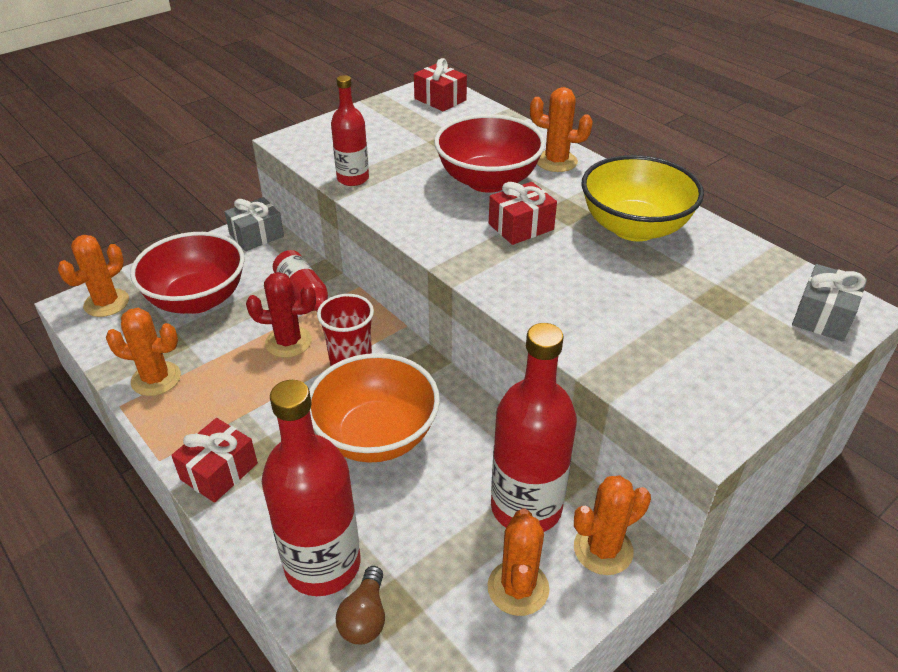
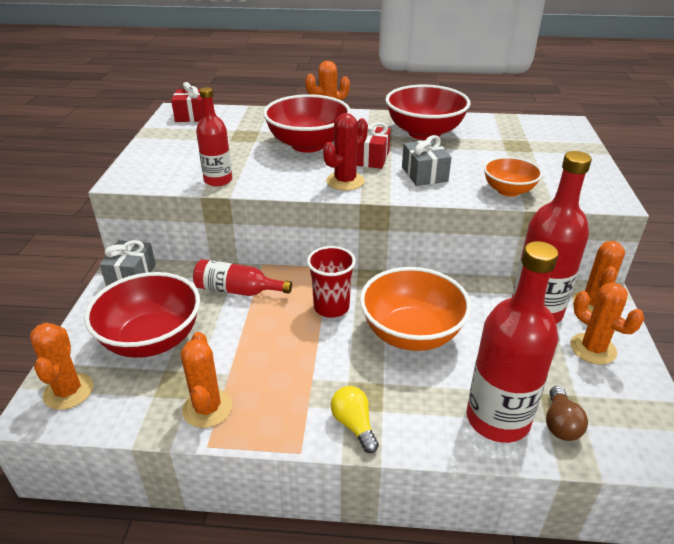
camera: 45 degrees left, 5 degrees down
orange cactus [106,308,181,396] -> orange cactus turned 60 degrees counterclockwise [180,332,232,428]
red gift [171,418,258,503] -> yellow light bulb [331,386,379,453]
red cactus [246,272,316,358] -> red cactus moved to [323,113,368,191]
brown light bulb [336,566,385,645] -> brown light bulb turned 45 degrees clockwise [546,386,588,441]
yellow bowl [581,155,704,241] -> red bowl [385,85,471,140]
grey gift [792,264,867,342] -> grey gift moved to [402,135,452,186]
none -> orange bowl [484,157,543,197]

